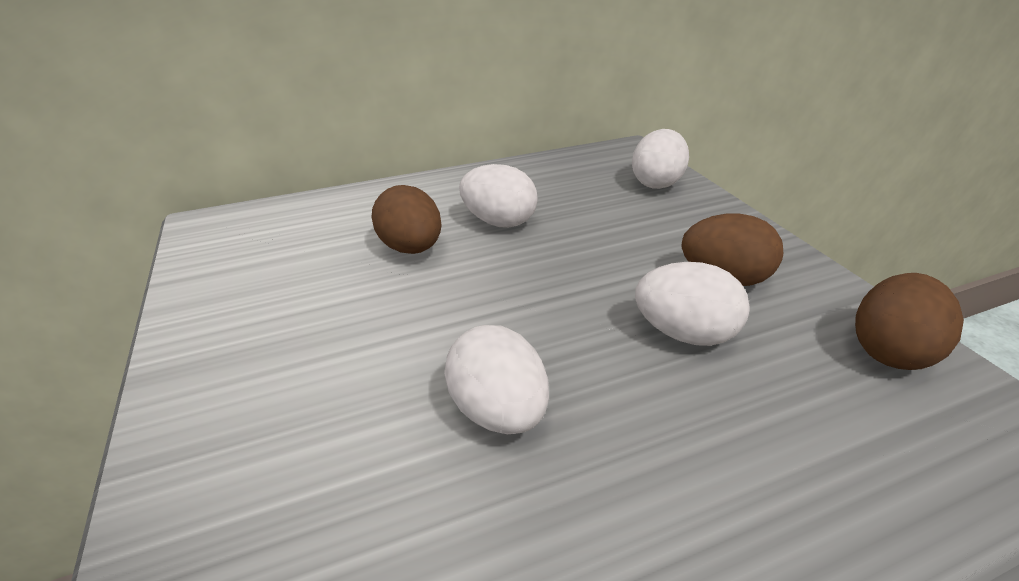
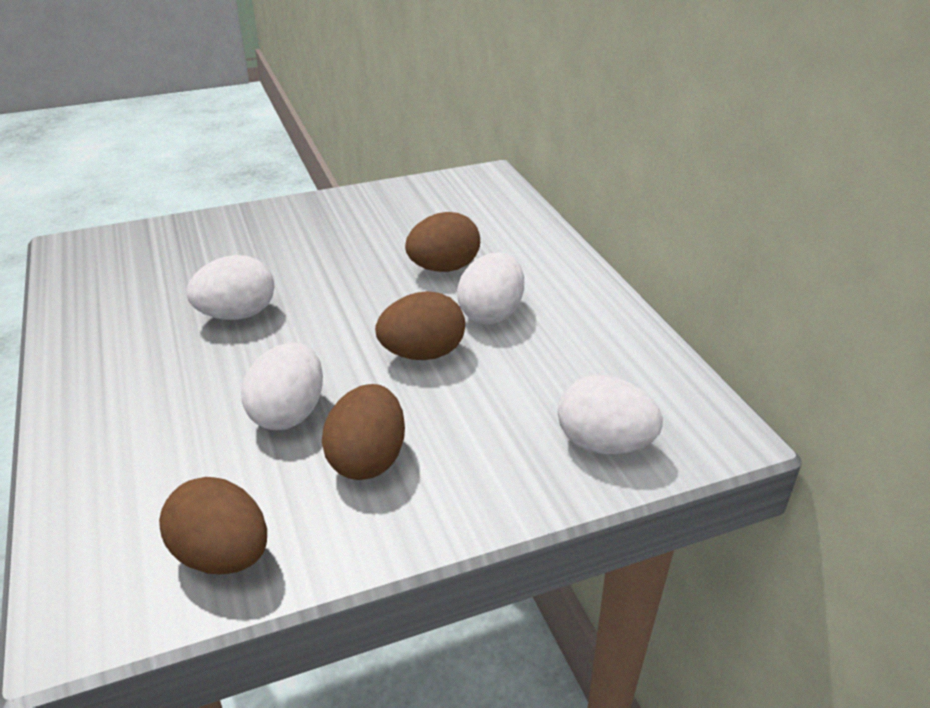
camera: 90 degrees right, 0 degrees up
none -> brown egg [375,291,465,360]

